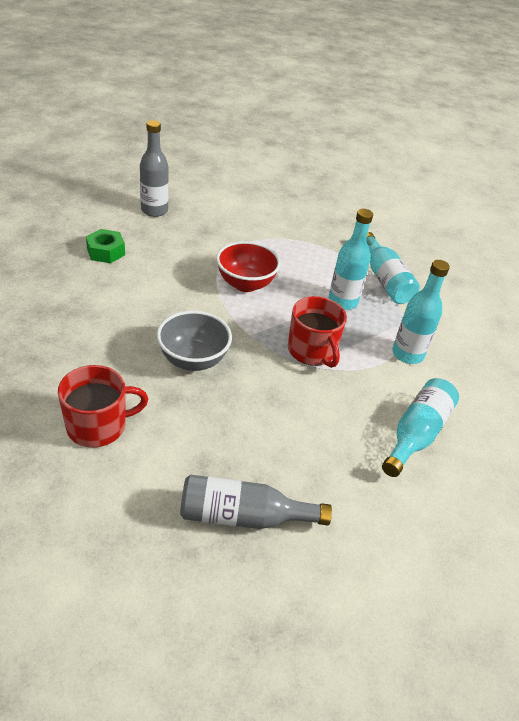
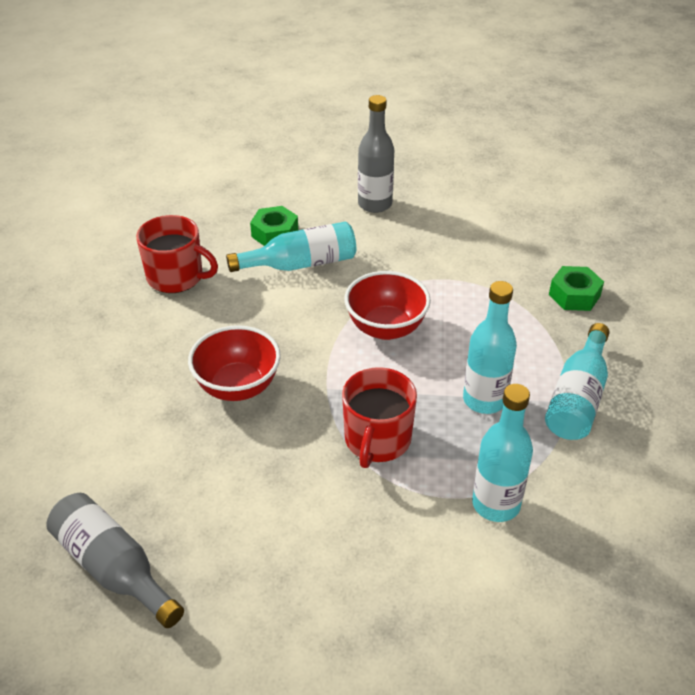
camera: 45 degrees right, 0 degrees up
red mug [58,365,148,448] -> red mug moved to [136,215,218,293]
grey bowl [157,311,232,371] -> red bowl [188,325,281,401]
turquoise bottle [382,378,459,477] -> turquoise bottle moved to [226,222,356,272]
none -> green nut [549,266,604,311]

